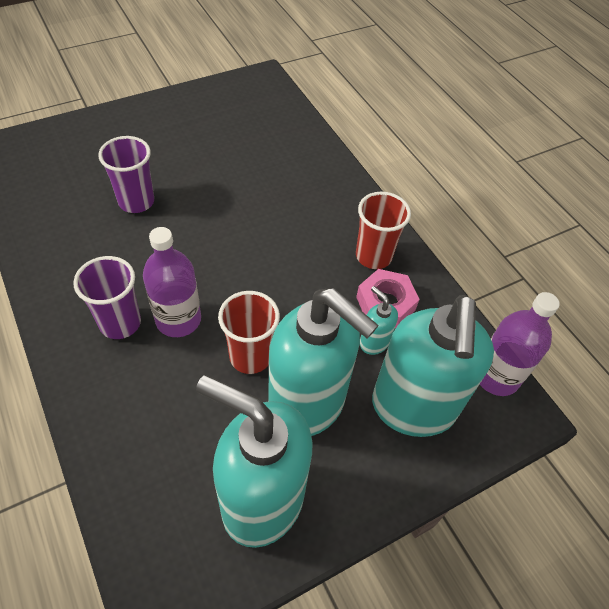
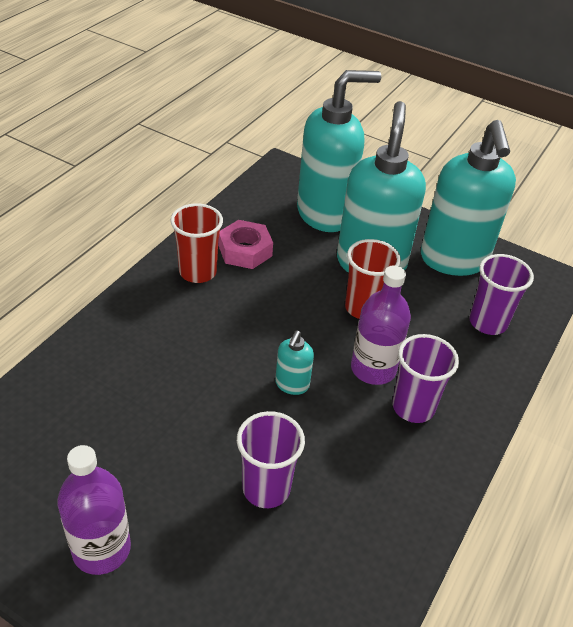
camera: 120 degrees left, 10 degrees down
turquoise soap dispenser [360,286,398,355] -> turquoise soap dispenser moved to [275,331,314,395]
purple bottle [480,292,560,396] -> purple bottle moved to [57,445,131,575]
none -> purple cup [469,254,534,335]

